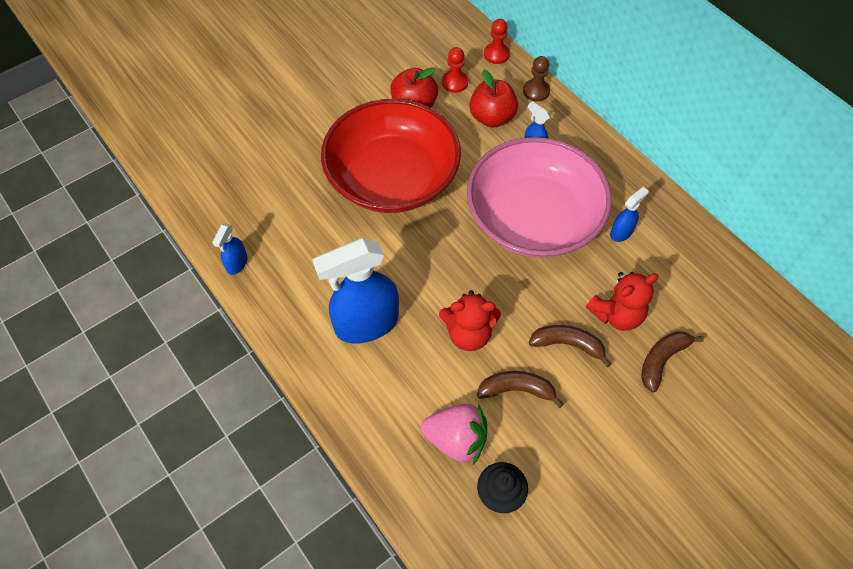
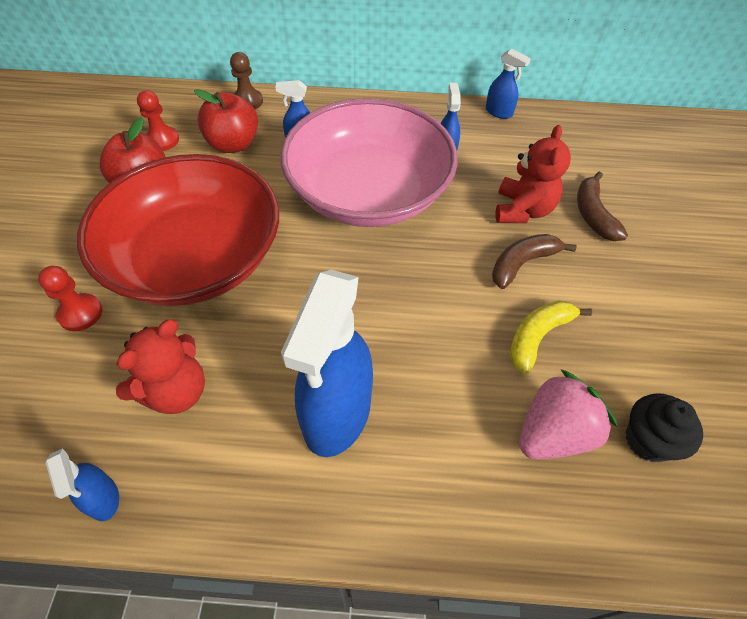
camera: 50 degrees left, 5 degrees down
red teddy bear [439,290,501,351] -> red teddy bear moved to [116,320,205,414]
brown banana [477,371,564,408] -> yellow banana [510,301,592,374]
red pawn [484,19,510,64] -> red pawn moved to [38,266,102,331]
none -> blue spray bottle [486,49,531,119]

